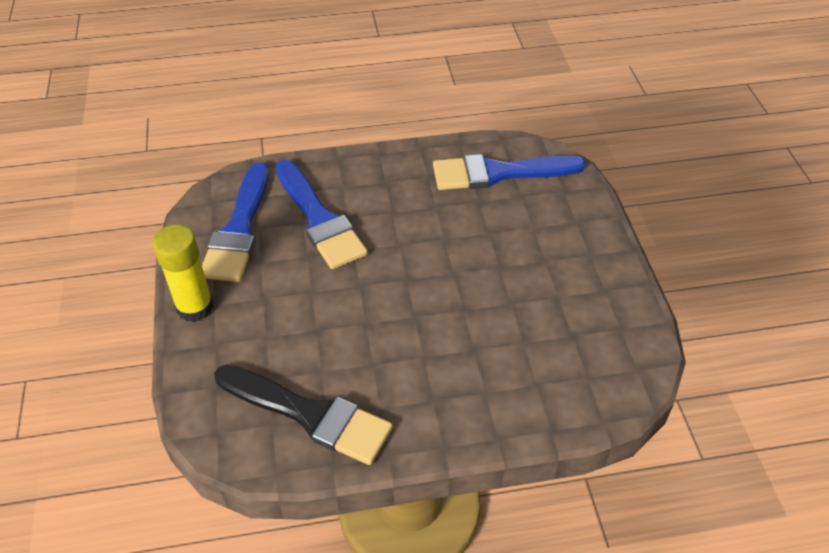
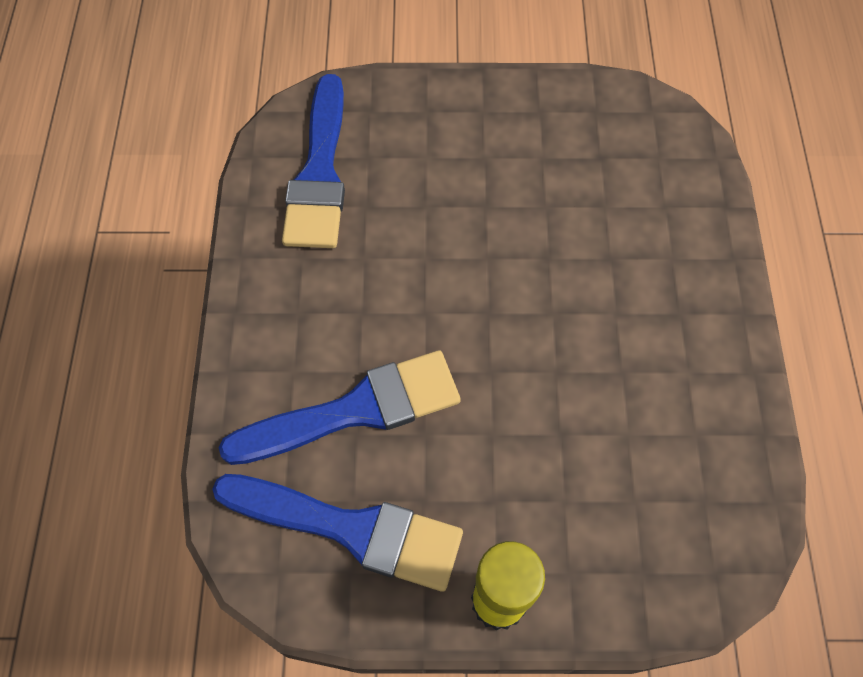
camera: 80 degrees left, 15 degrees up
black brush [214,364,393,465] -> none

